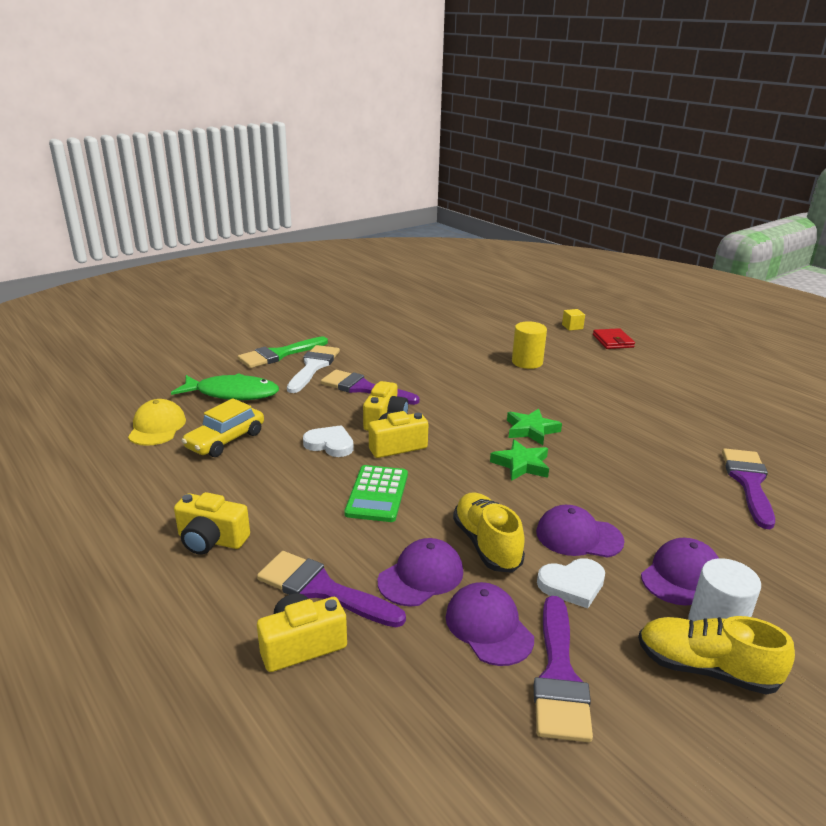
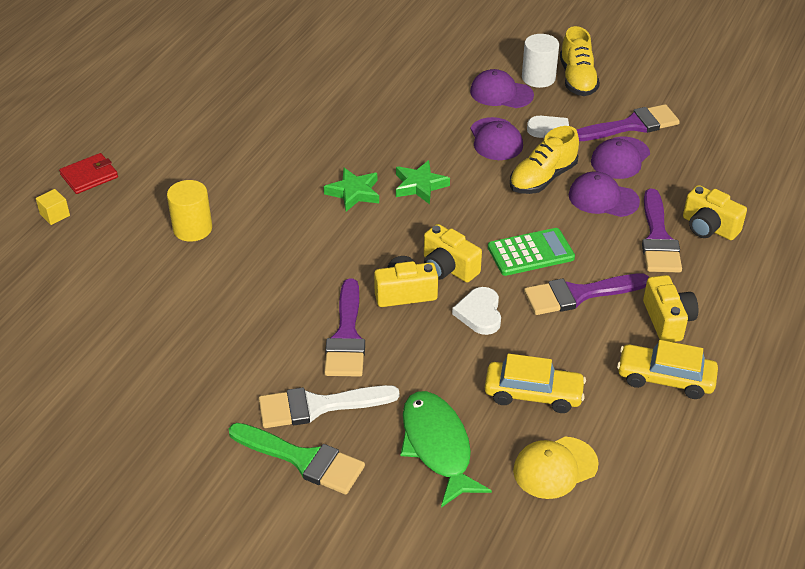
camera: 115 degrees left, 15 degrees up
purple brush [722,448,775,529] -> purple brush moved to [524,273,649,315]
none -> yellow car [617,340,718,399]

